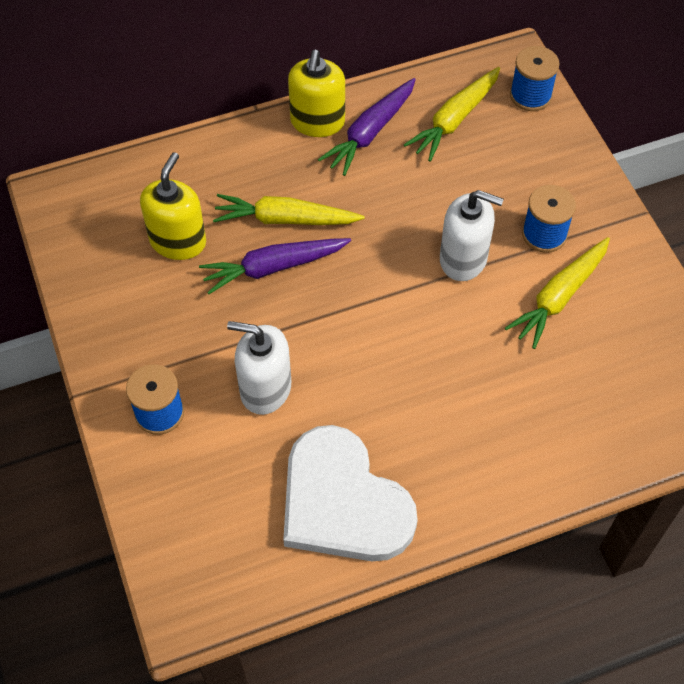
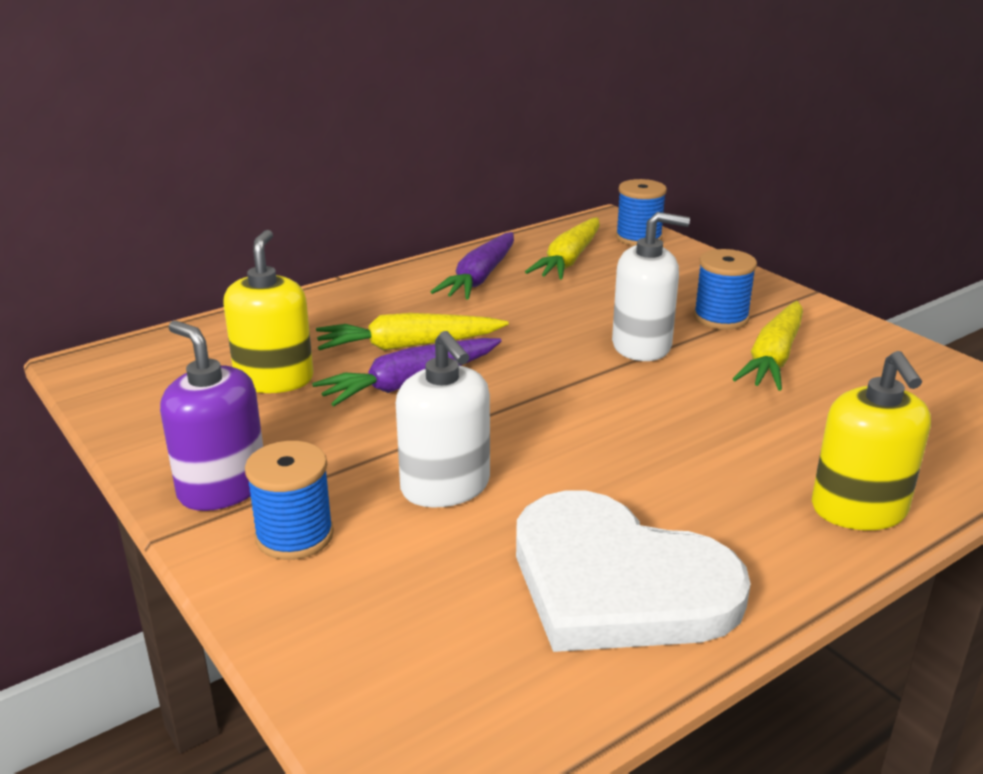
camera: 15 degrees left, 30 degrees down
white soap dispenser [227,321,291,415] -> white soap dispenser turned 120 degrees counterclockwise [396,331,490,508]
yellow soap dispenser [288,50,345,137] -> yellow soap dispenser moved to [812,351,931,530]
none -> purple soap dispenser [160,321,263,511]

